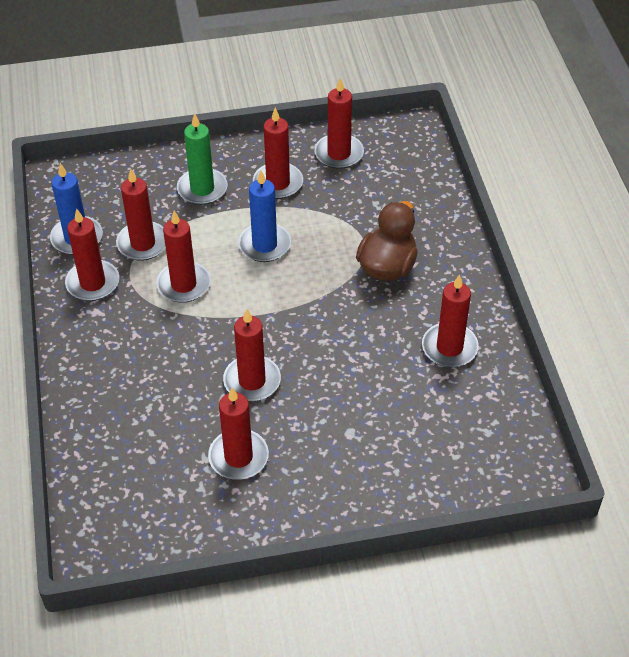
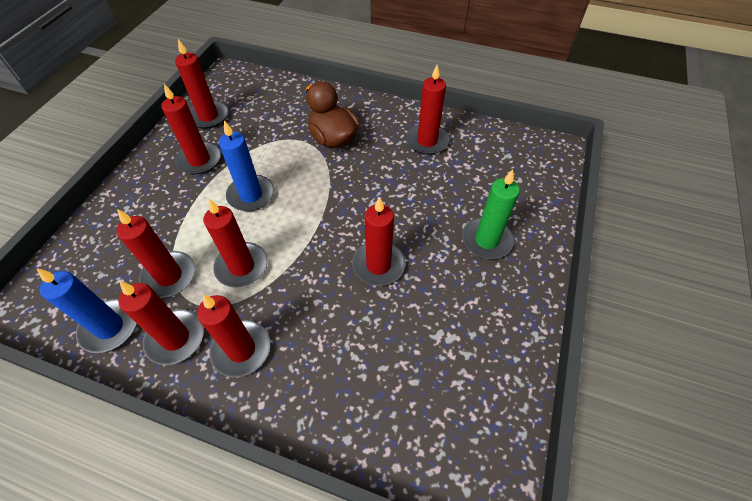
camera: 60 degrees left, 5 degrees up
green candle [177,113,228,205] -> green candle moved to [462,169,520,259]
red candle [208,388,269,480] -> red candle moved to [197,294,270,377]

